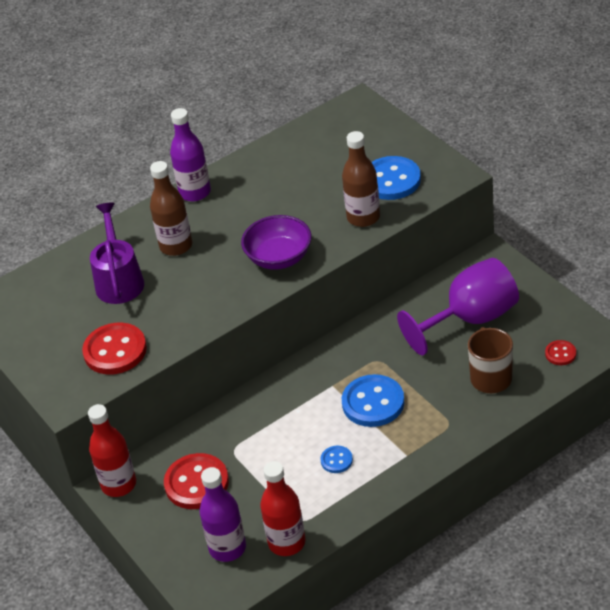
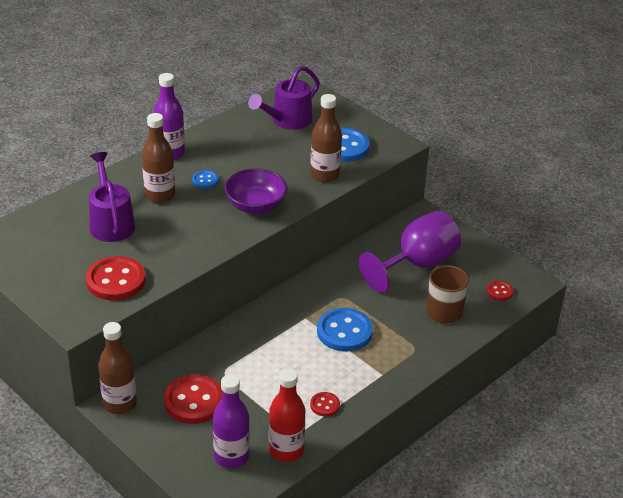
camera: 15 degrees left, 5 degrees down
red bottle [88,404,136,497] -> brown bottle [98,322,137,414]
blue button [320,446,353,473] -> blue button moved to [192,170,219,189]
none -> purple watering can [248,66,320,130]
none -> red button [310,392,340,417]

